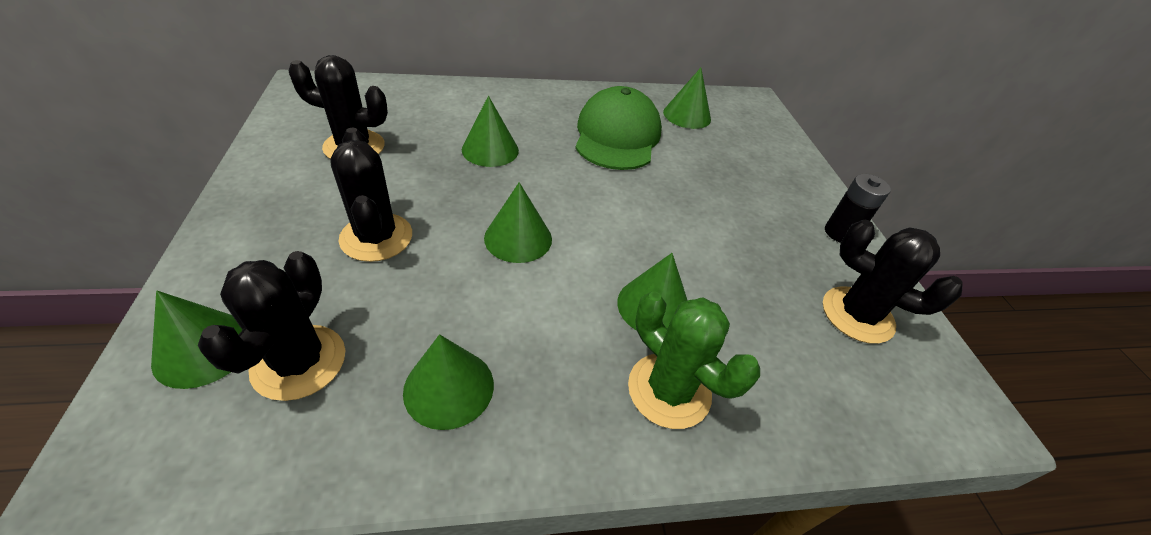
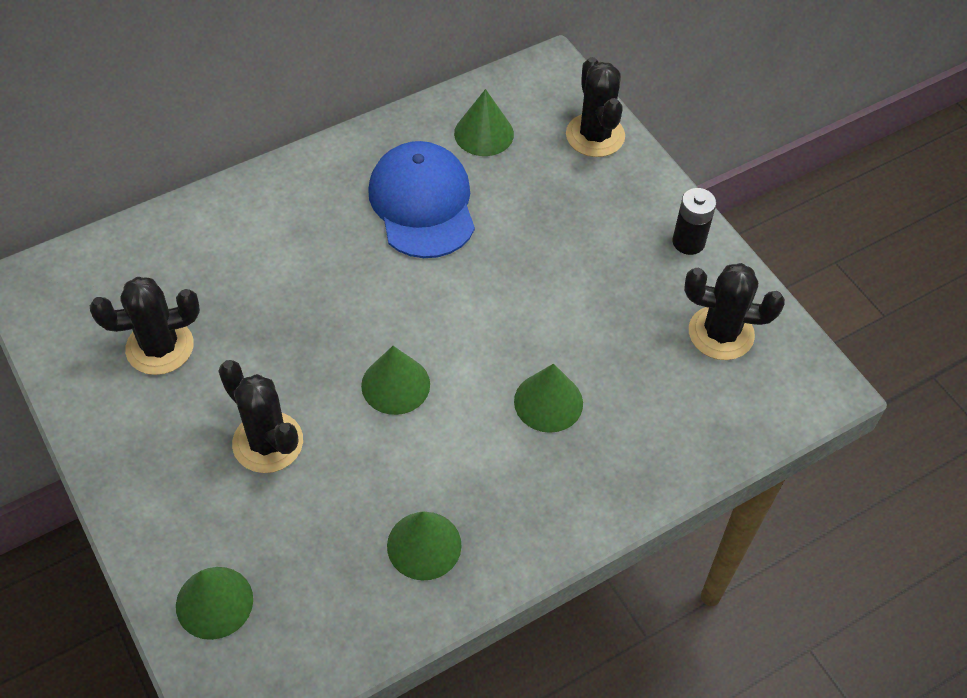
camera: 20 degrees left, 10 degrees up
black cactus [198,251,345,401] -> black cactus moved to [566,57,625,157]
green cone [462,96,519,167] -> none
green cap [575,86,662,170] -> blue cap [368,141,475,258]
green cactus [628,292,760,429] -> none

